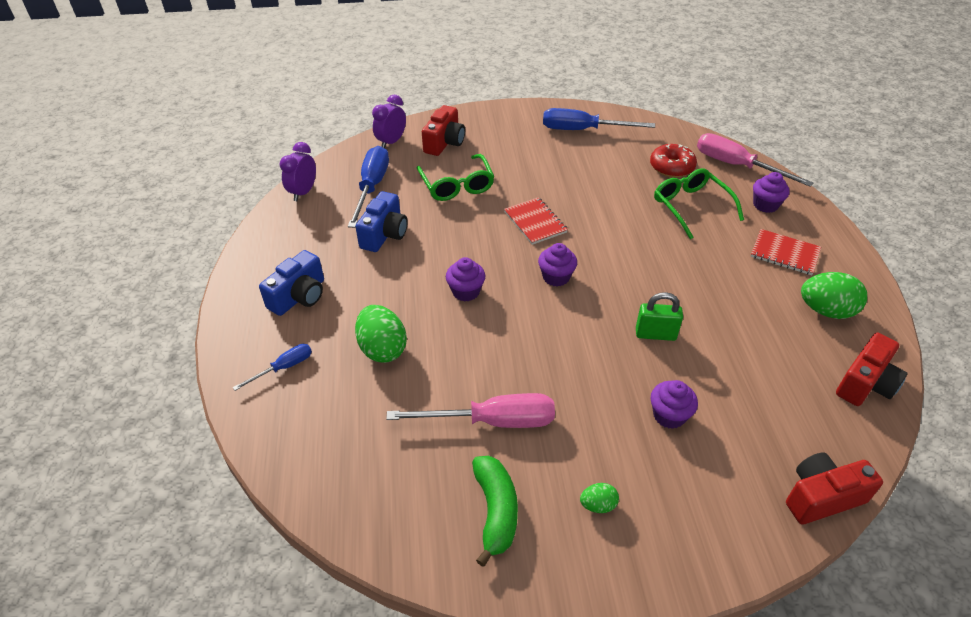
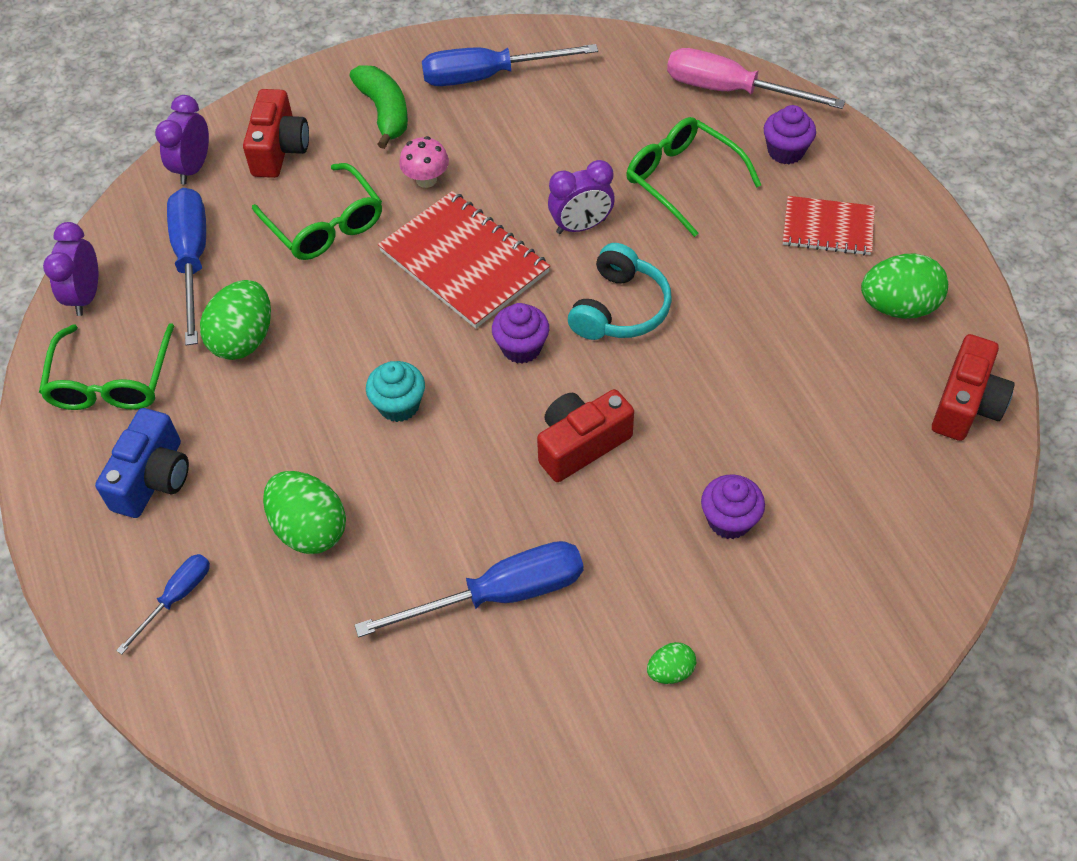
camera: 15 degrees left, 10 degrees up
blue camera [356,191,408,252] -> green egg [200,280,271,360]
pink screwdriver [386,393,555,428] -> blue screwdriver [355,541,583,637]
purple cupcake [446,257,486,301] -> turquoise cupcake [366,361,425,422]
green banana [472,456,518,567] -> green banana moved to [350,66,408,149]
red notebook [504,197,568,245] -> red notebook [378,191,550,328], size x1.64
green padlock [636,292,683,341] -> none
red donut [650,144,697,178] -> none
red camera [786,452,883,525] -> red camera moved to [537,389,634,482]
none -> green glasses [39,323,174,410]
none -> pink mushroom [399,136,449,188]
none -> purple clock [548,160,615,234]
none -> turquoise headphones [568,243,672,340]

